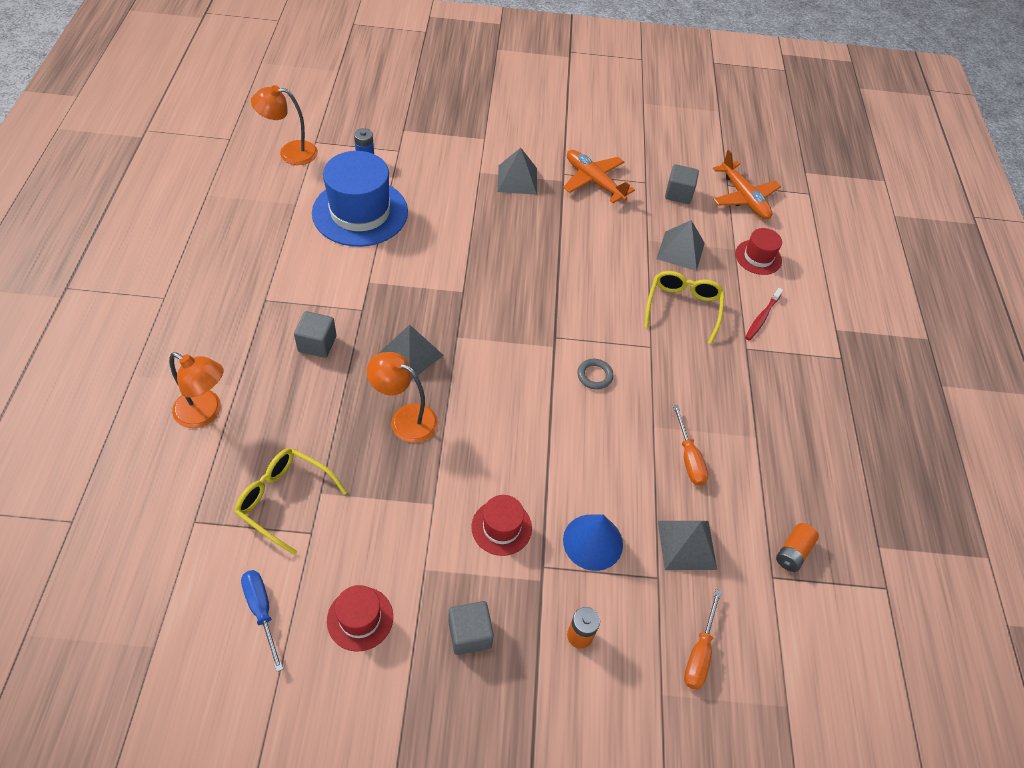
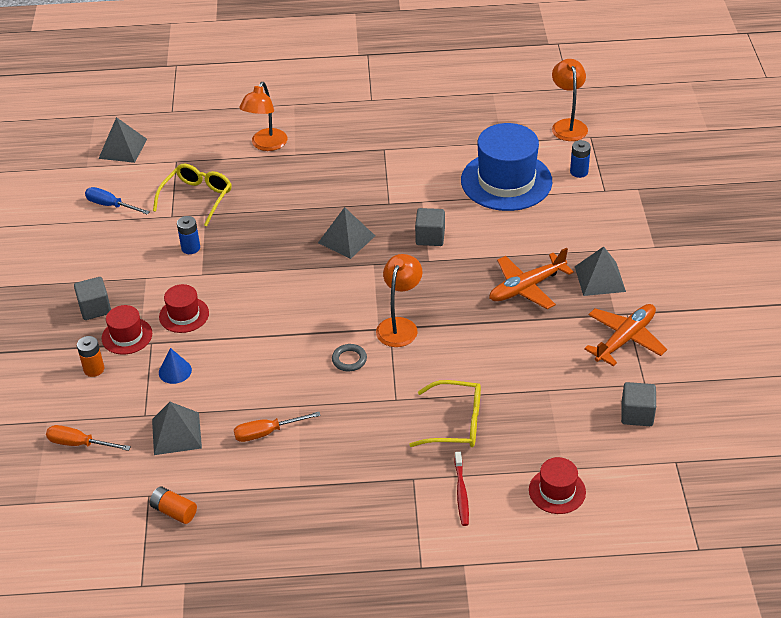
camera: 90 degrees right, 10 degrees down
blue screwdriver [241,570,283,672] -> blue screwdriver turned 120 degrees counterclockwise [85,187,150,215]
grey cube [294,311,337,358] -> grey cube moved to [415,208,445,246]
red hat [327,585,393,652] -> red hat moved to [102,305,152,355]
orange lamp [367,352,438,443] -> orange lamp moved to [376,254,422,347]
blue cone [563,514,623,571] -> blue cone [159,348,192,384], size x0.64
grey pyramid [656,220,705,271] -> grey pyramid moved to [98,117,147,163]
orange plane [713,150,781,219] -> orange plane moved to [489,248,574,309]
red toothbrush [745,288,783,341] -> red toothbrush turned 120 degrees counterclockwise [455,452,469,526]
none -> blue battery [177,216,200,254]

